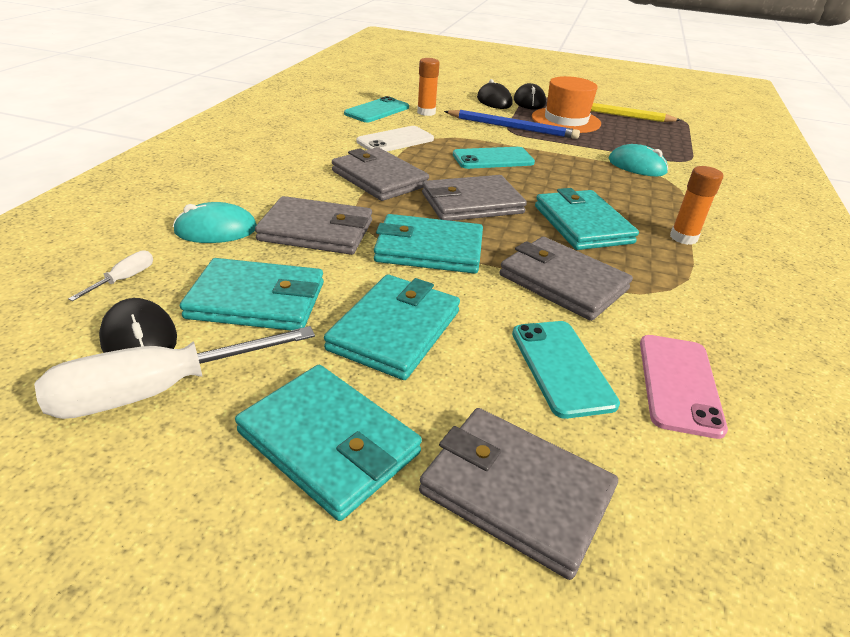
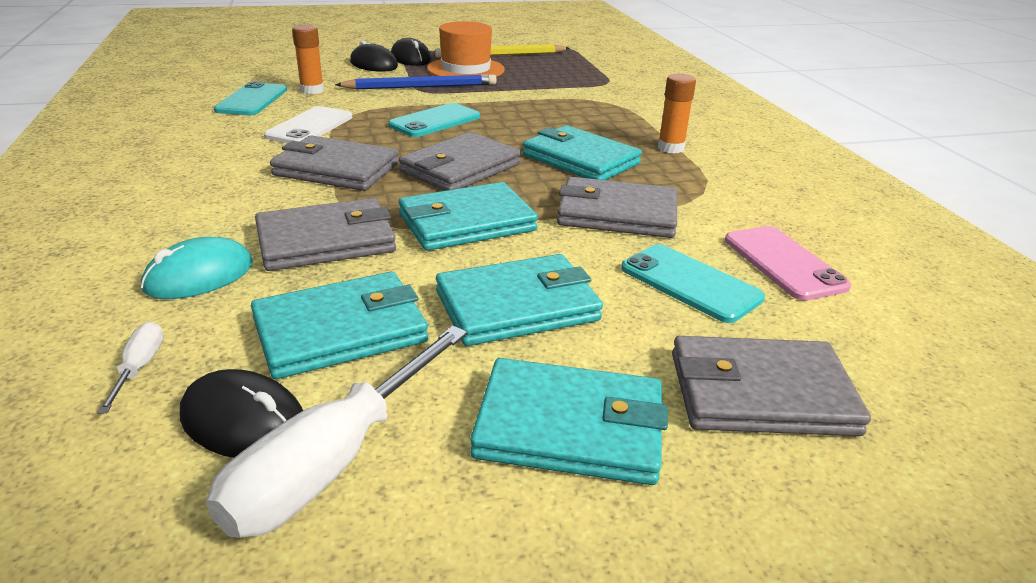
camera: 30 degrees left, 5 degrees down
turquoise wallet [324,274,460,380] -> turquoise wallet turned 75 degrees clockwise [436,254,603,346]
turquoise mouse [609,144,668,176] -> none

